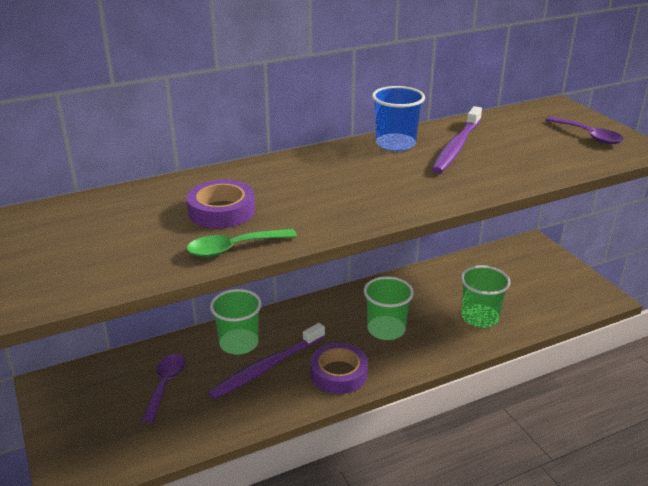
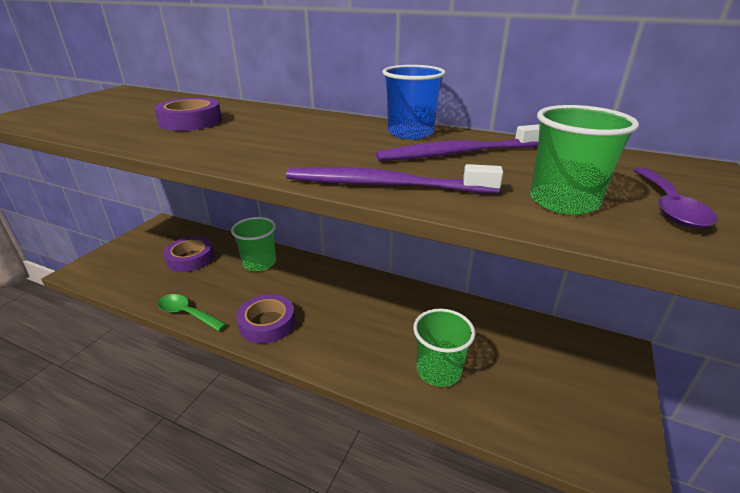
camera: 50 degrees right, 0 degrees up
purple spoon [141,354,185,423] -> purple tape [163,237,214,272]
green spoon [187,229,297,257] -> green spoon moved to [157,294,226,331]
purple toothbrush [208,323,325,399] -> purple toothbrush moved to [286,164,503,193]
green cup [364,276,414,340] -> green cup moved to [530,105,639,215]

